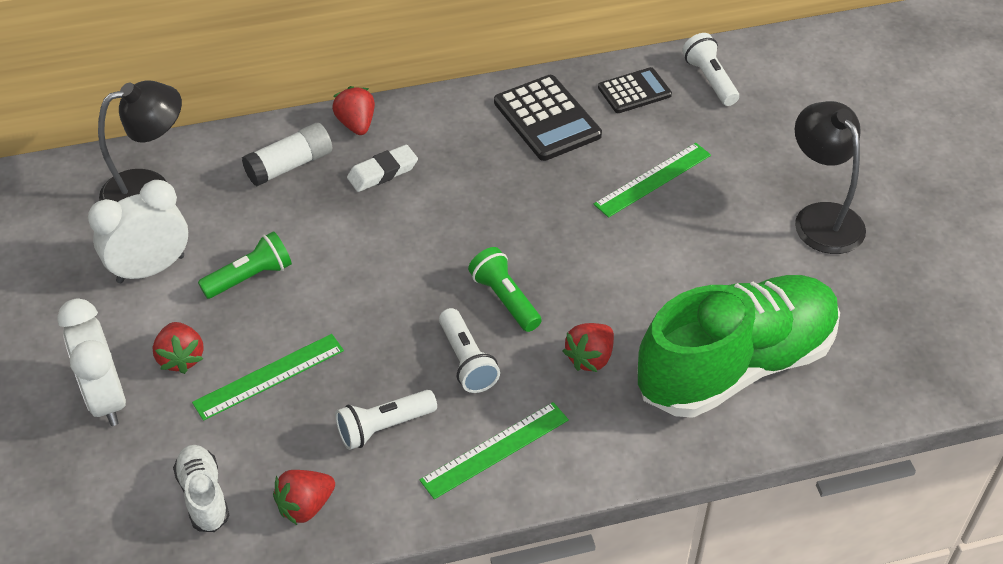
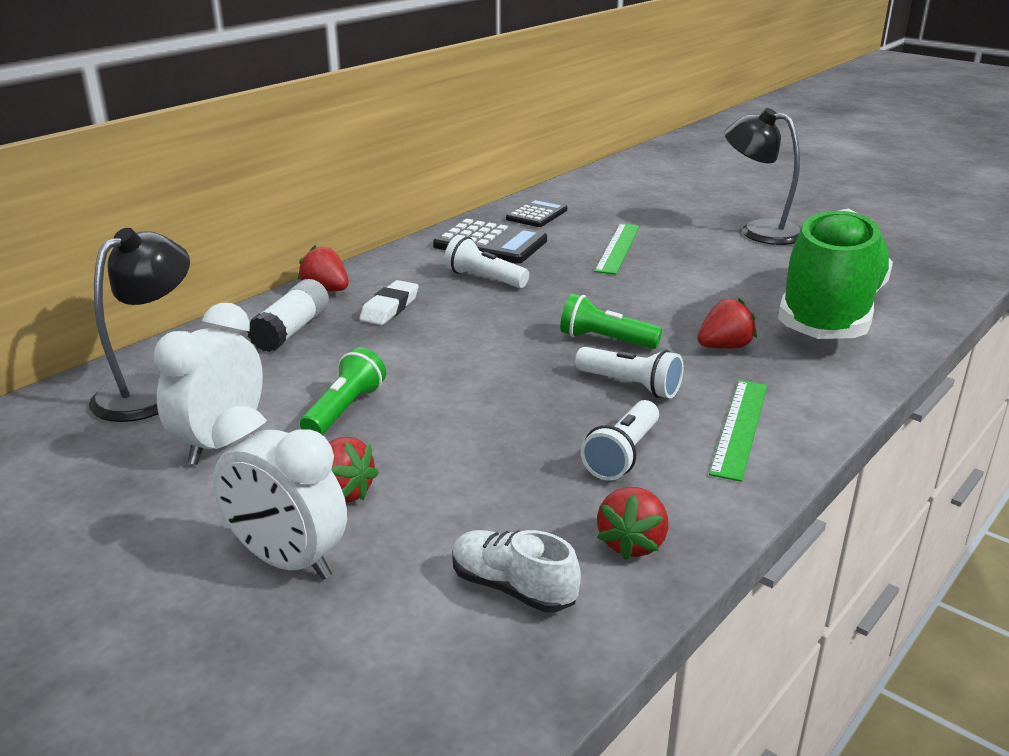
camera: 35 degrees left, 20 degrees down
green ruler [192,334,344,421] -> none
red strawberry [563,323,614,372] -> red strawberry turned 120 degrees counterclockwise [697,298,757,349]
white flashlight [682,33,739,106] -> white flashlight moved to [444,235,529,288]

